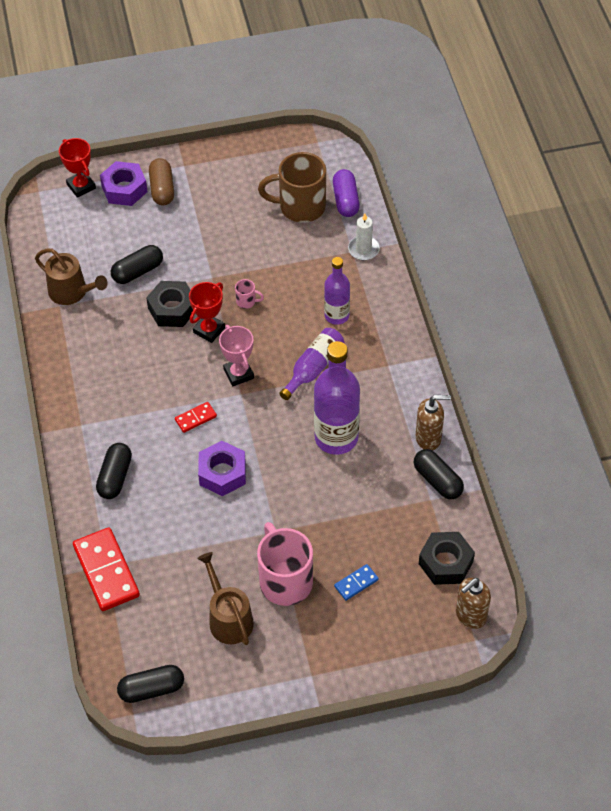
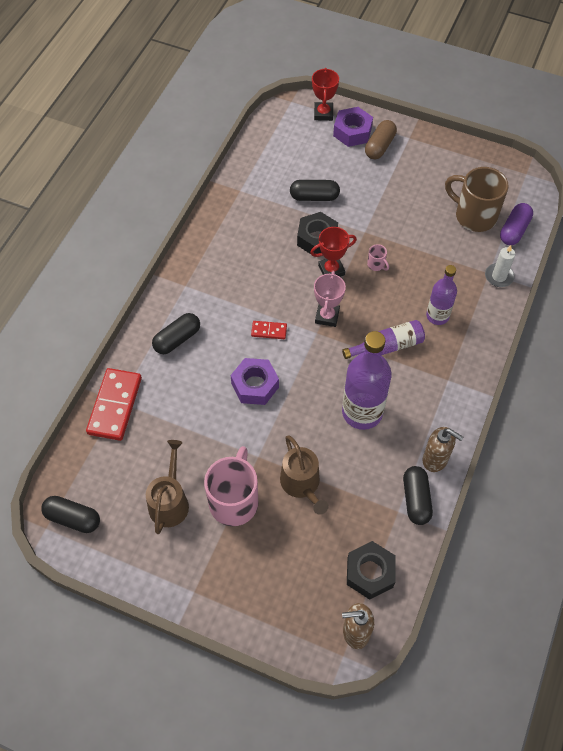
camera: 35 degrees right, 5 degrees up
brown watering can [35,248,107,305] -> brown watering can moved to [280,435,329,515]
blue domino [334,564,379,601] -> none

